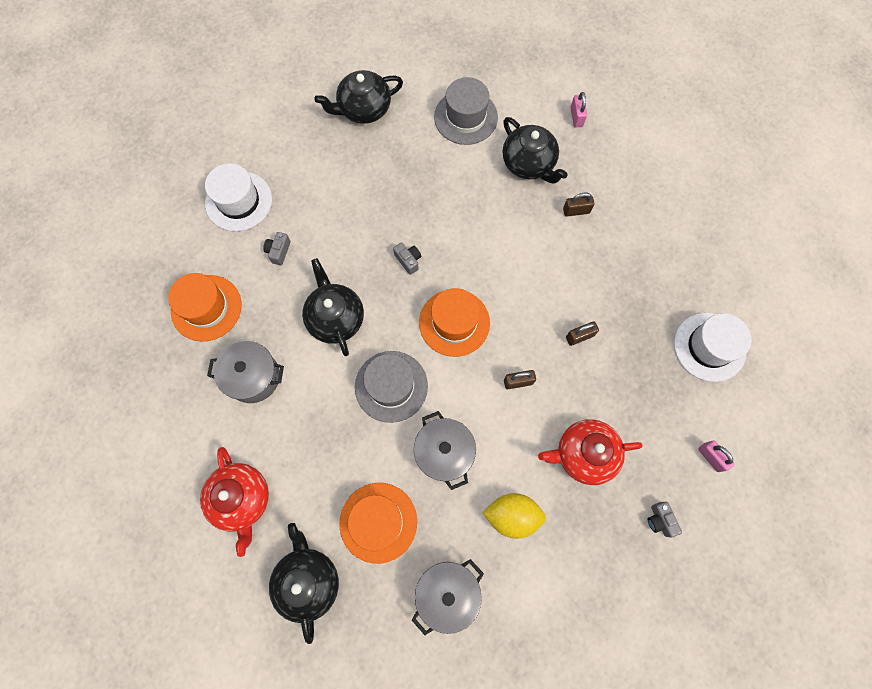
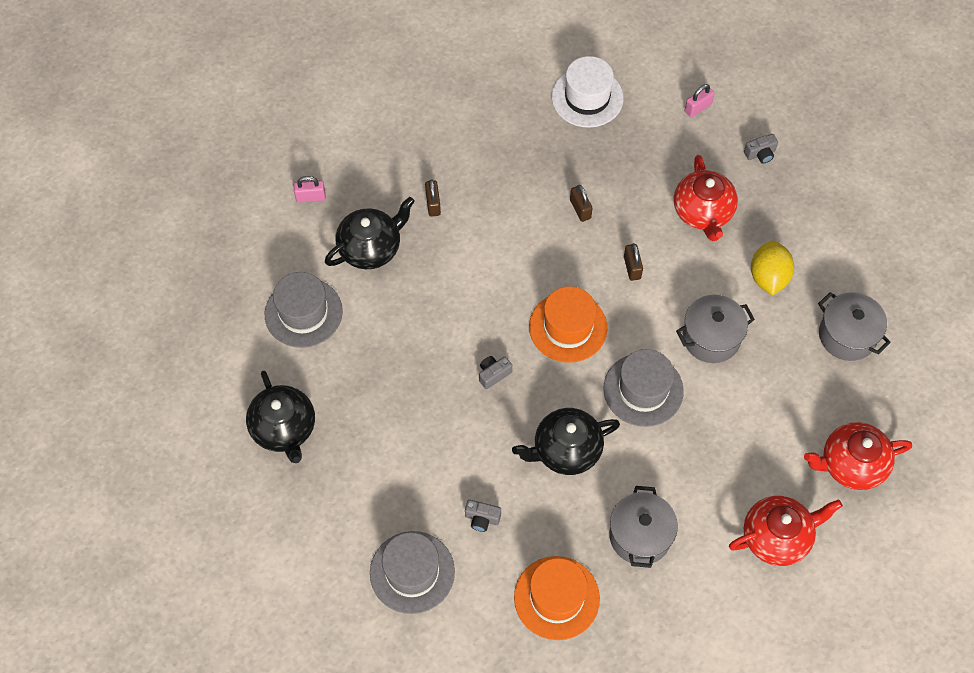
camera: 90 degrees left, 10 degrees down
white hat [205,163,272,232] -> grey hat [370,531,455,614]
black teapot [269,523,339,644] -> red teapot [804,422,912,490]
orange hat [339,483,417,564] -> none

